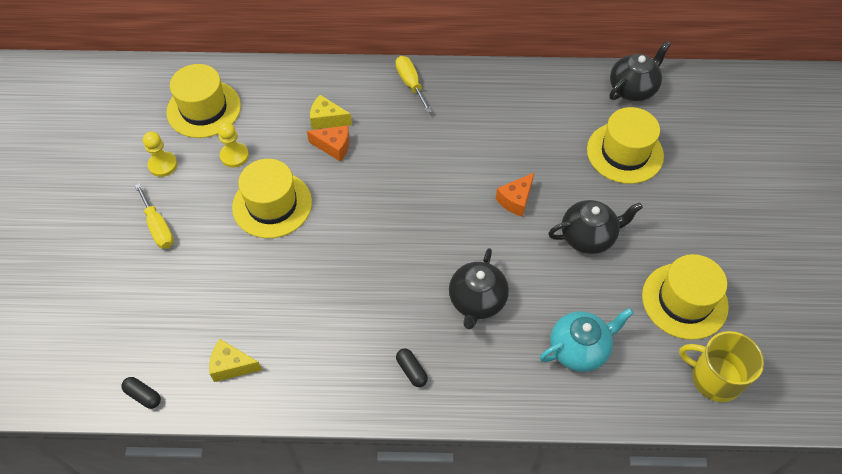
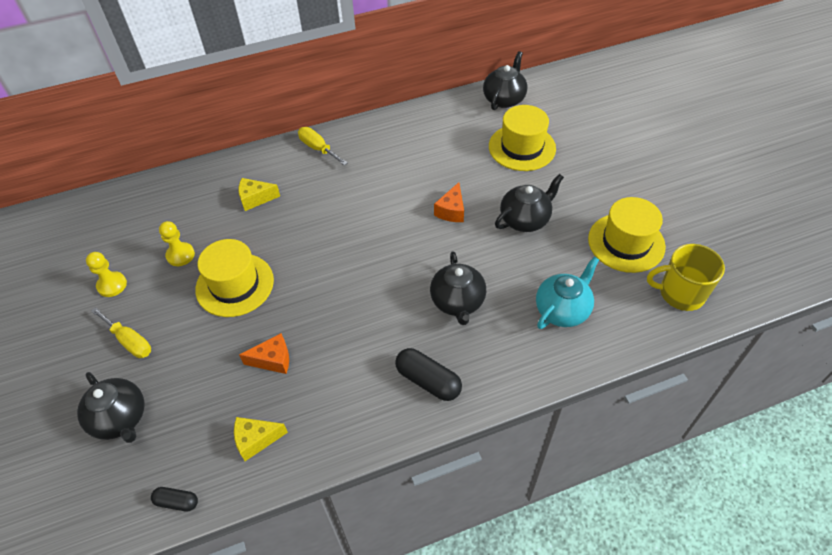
camera: 20 degrees left, 5 degrees down
yellow hat [166,64,241,138] -> none
orange cheese [307,125,350,162] -> orange cheese moved to [239,333,289,374]
black capsule [396,348,428,387] -> black capsule [395,348,462,401], size x1.73
none -> black teapot [77,372,145,443]

